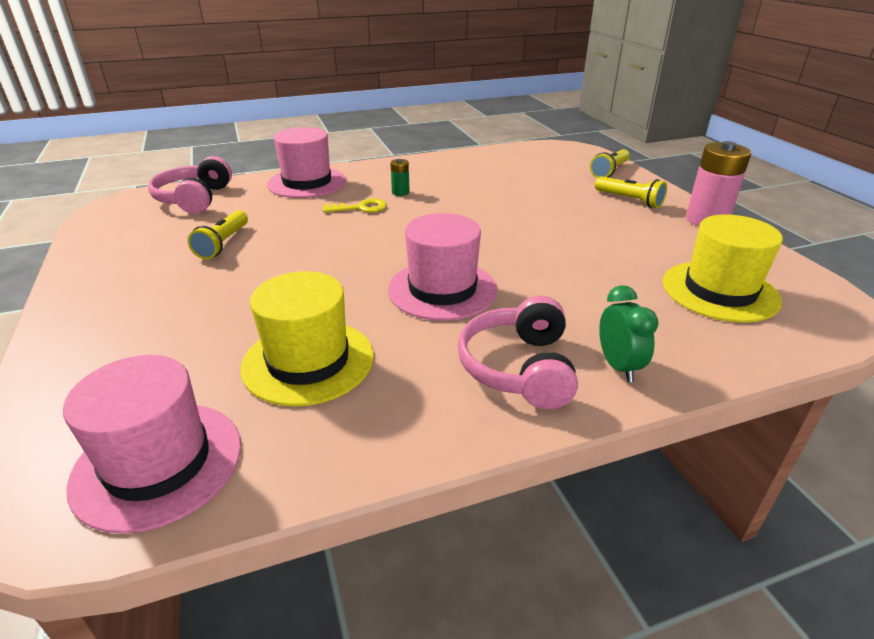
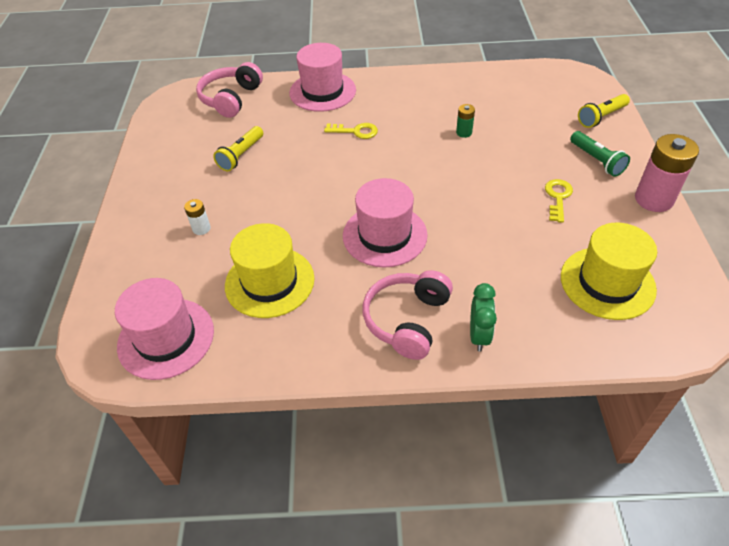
camera: 20 degrees right, 15 degrees up
green battery [390,159,410,196] -> green battery moved to [456,104,475,138]
yellow flashlight [595,176,667,208] -> green flashlight [570,131,630,177]
none -> white battery [184,199,211,235]
none -> yellow key [545,179,573,223]

